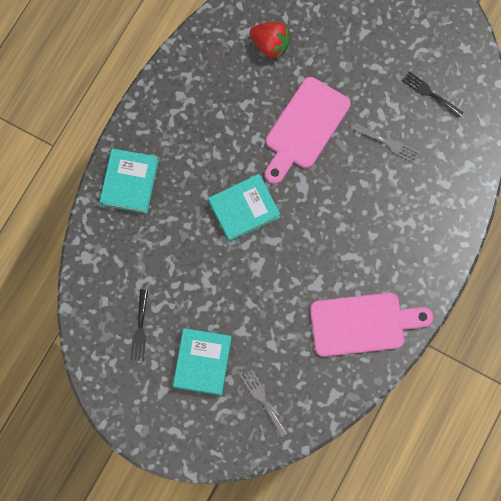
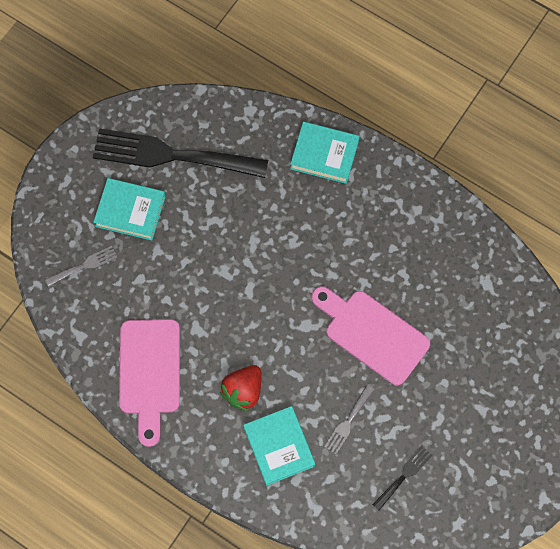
camera: 95 degrees right, 5 degrees down
black fork [130,289,148,361] -> black fork [93,128,268,178], size x2.42
turquoise book [208,174,280,242] -> turquoise book moved to [244,406,315,486]
red strawberry [250,22,291,60] -> red strawberry moved to [220,365,262,411]

